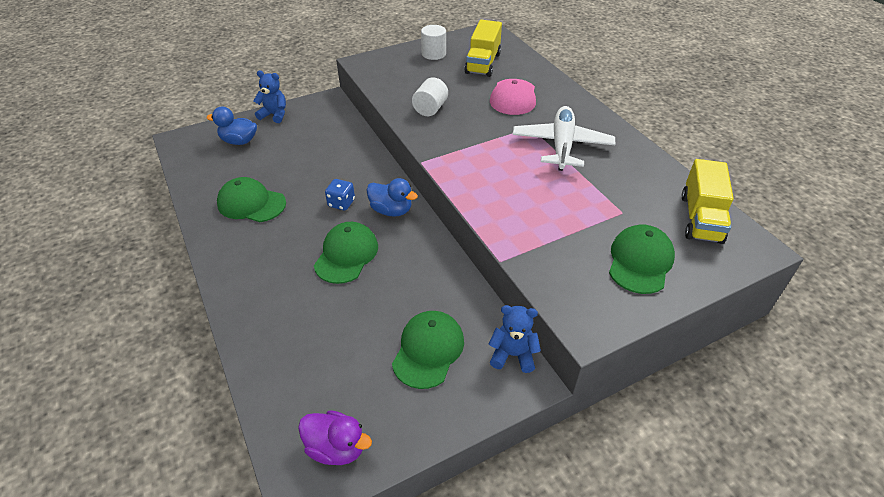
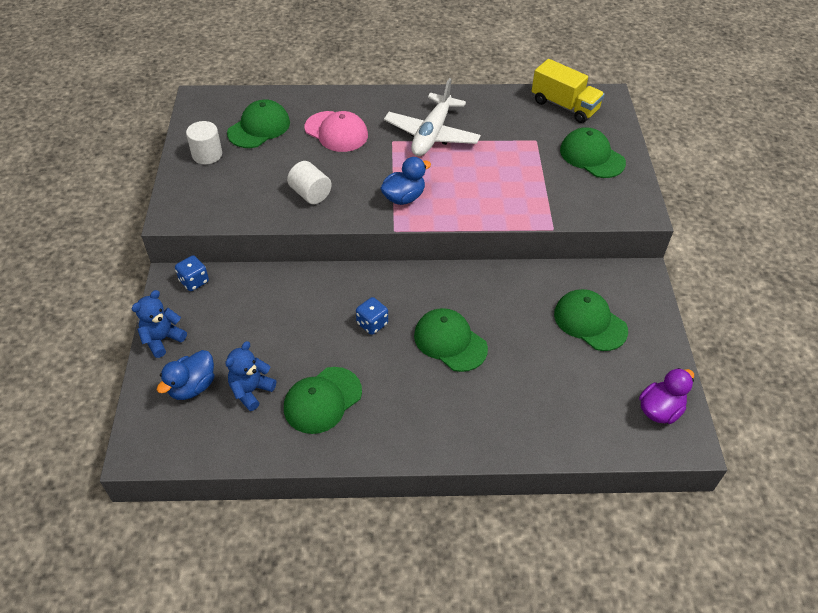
camera: 65 degrees left, 5 degrees up
blue duck [367,178,418,217] -> blue duck moved to [380,157,431,205]
yellow truck [464,20,502,77] -> green cap [227,100,290,148]
blue teddy bear [489,305,541,373] -> blue teddy bear moved to [225,341,276,411]
white plane [513,106,615,171] -> white plane turned 105 degrees counterclockwise [384,78,481,156]
none -> blue dice [175,255,209,291]

